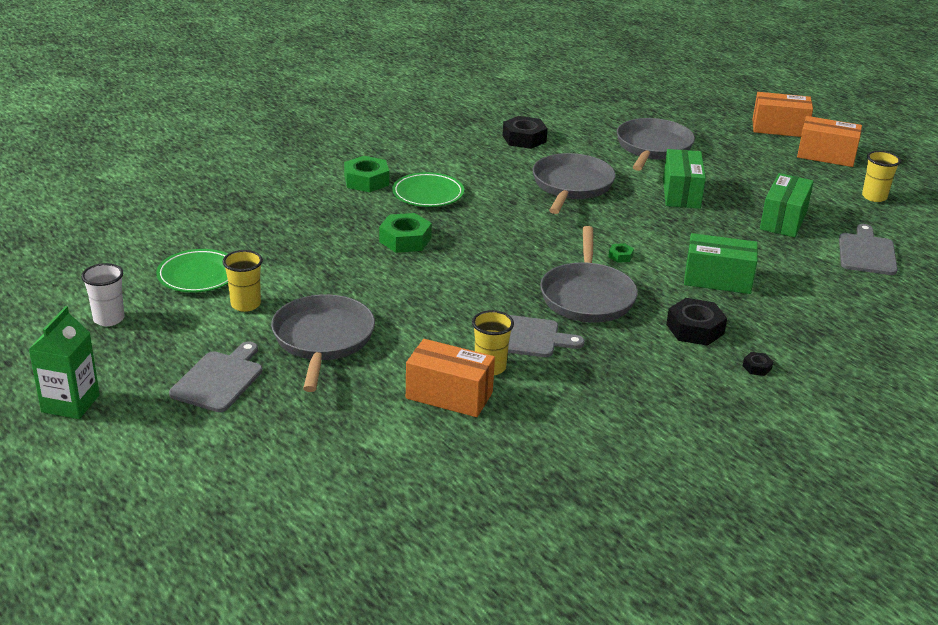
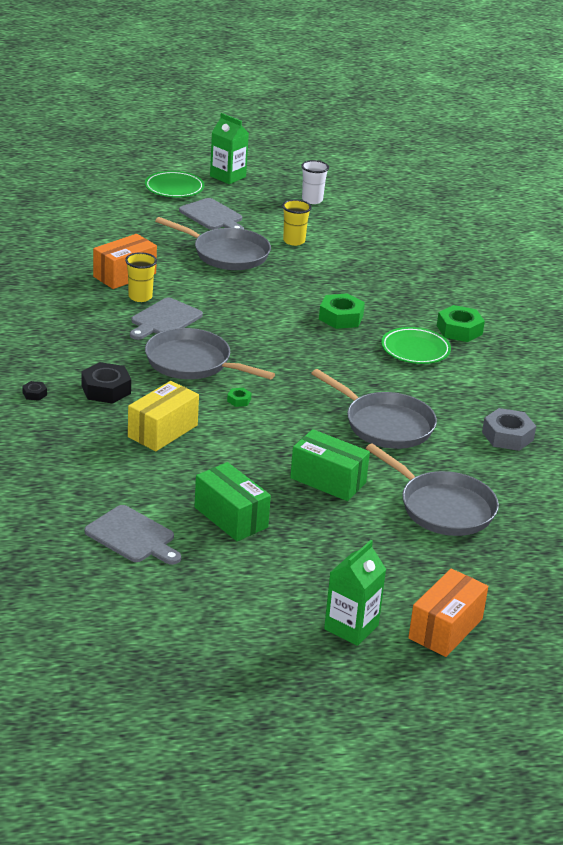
camera: 115 degrees right, 0 degrees up
green plate [156,249,228,293] -> green plate moved to [145,171,205,197]
black nut [503,116,548,149] -> grey nut [482,408,536,451]
green box [684,233,758,294] -> yellow box [128,381,199,451]
orange box [797,116,862,167] -> green carton [324,540,386,646]
yellow cup [862,151,901,202] -> none

